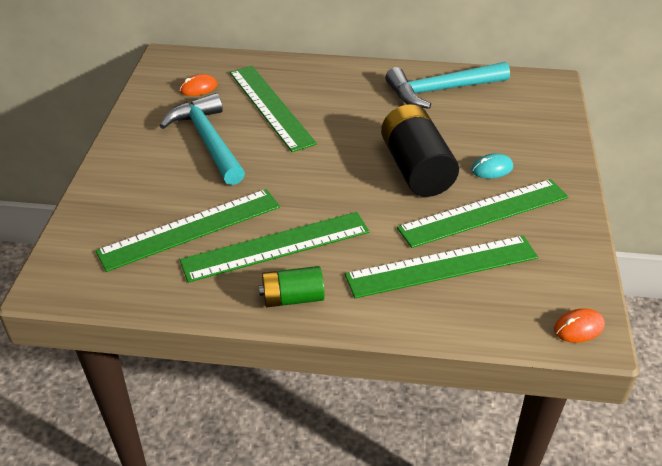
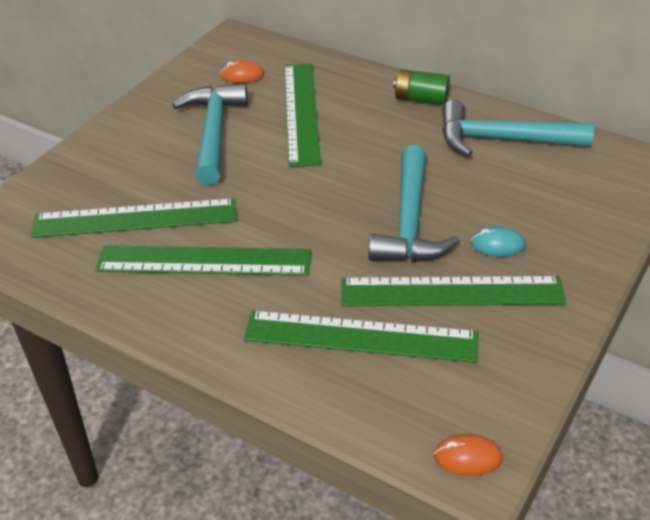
camera: 25 degrees right, 0 degrees up
green battery [259,266,325,307] -> green battery moved to [393,69,450,105]
black battery [381,104,459,197] -> turquoise hammer [368,145,460,262]

